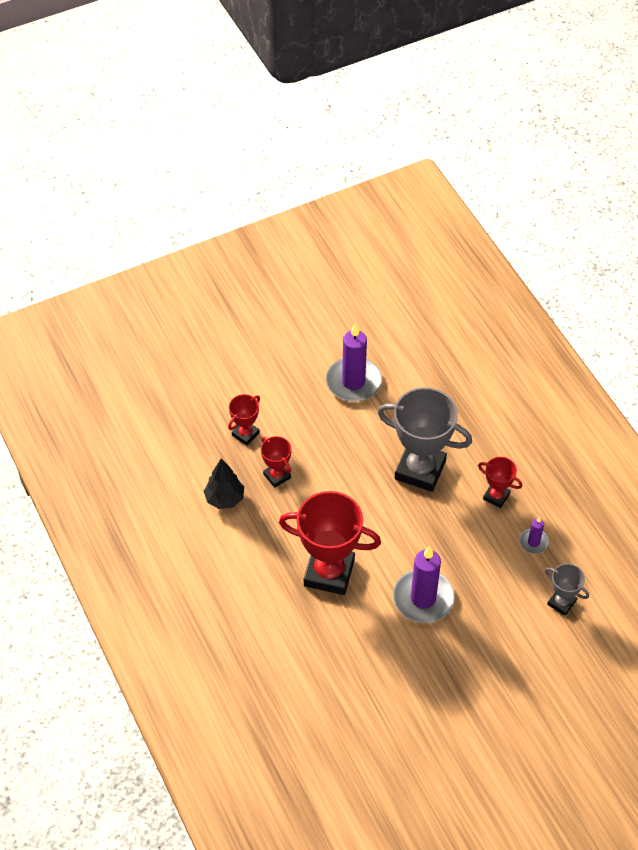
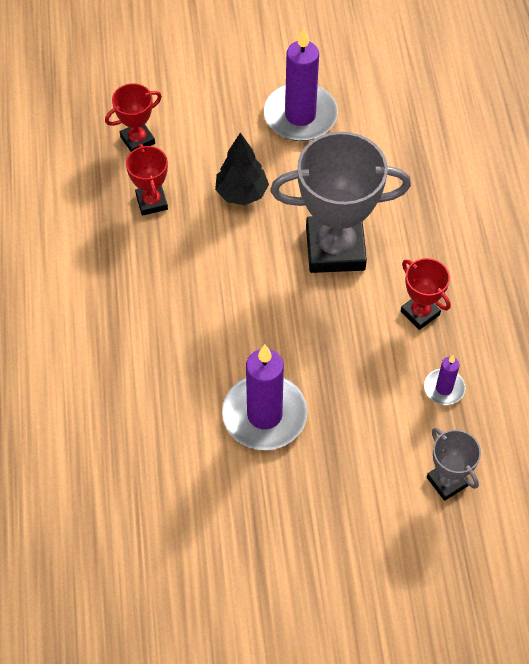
camera: 20 degrees right, 5 degrees up
black tree [204,458,244,509] -> black tree moved to [215,133,269,205]
red trophy [279,491,381,595] -> none
grey trophy [377,387,472,492] -> grey trophy turned 45 degrees counterclockwise [270,132,411,273]

